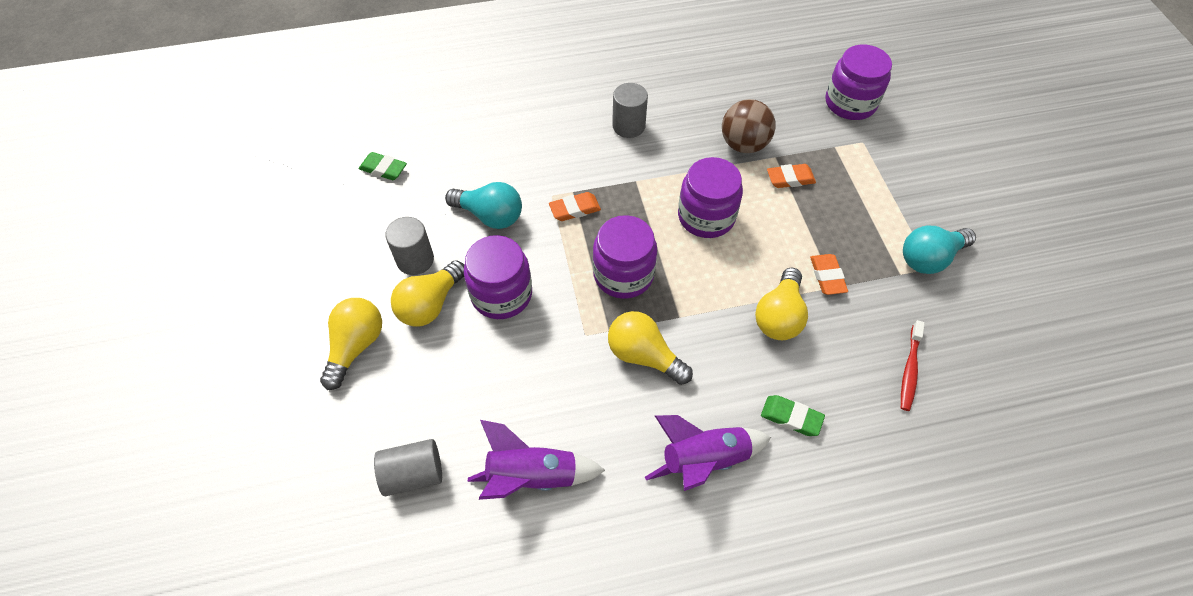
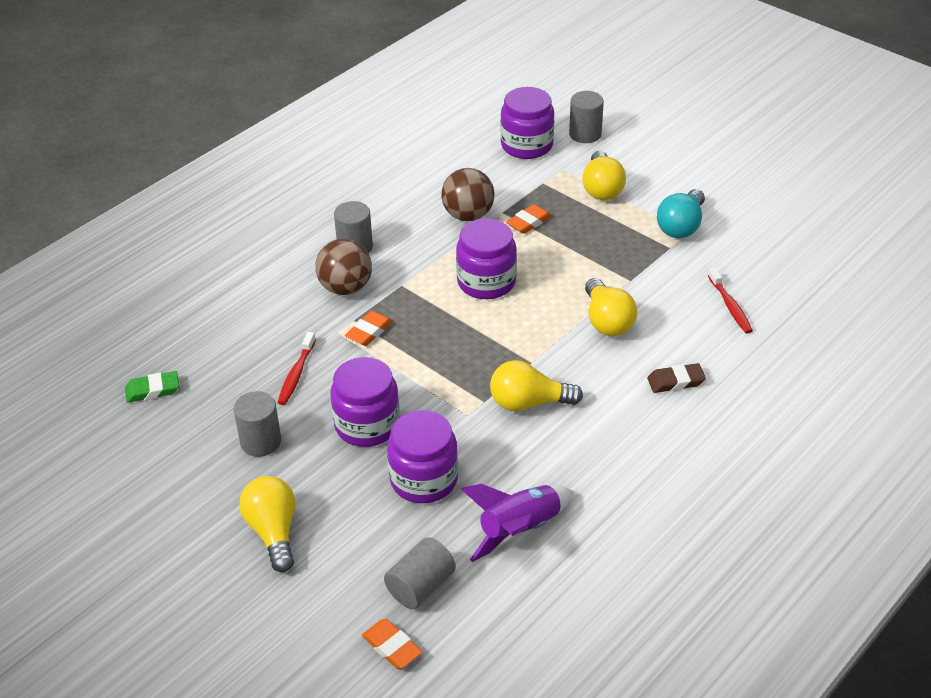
camera: 35 degrees left, 15 degrees down
yellow light bulb [391,260,464,326] -> yellow light bulb moved to [582,151,626,200]
turquoise light bulb [445,182,522,229] -> red toothbrush [277,332,316,405]
purple jar [593,215,657,299] -> purple jar moved to [387,410,458,503]
purple rocket [645,415,771,491] -> none
green eraser [761,395,825,436] -> brown eraser [647,363,706,393]
orange eraser [810,254,848,295] -> orange eraser moved to [362,619,422,669]
none -> brown ball [315,239,372,295]
none -> grey cylinder [569,91,604,143]

